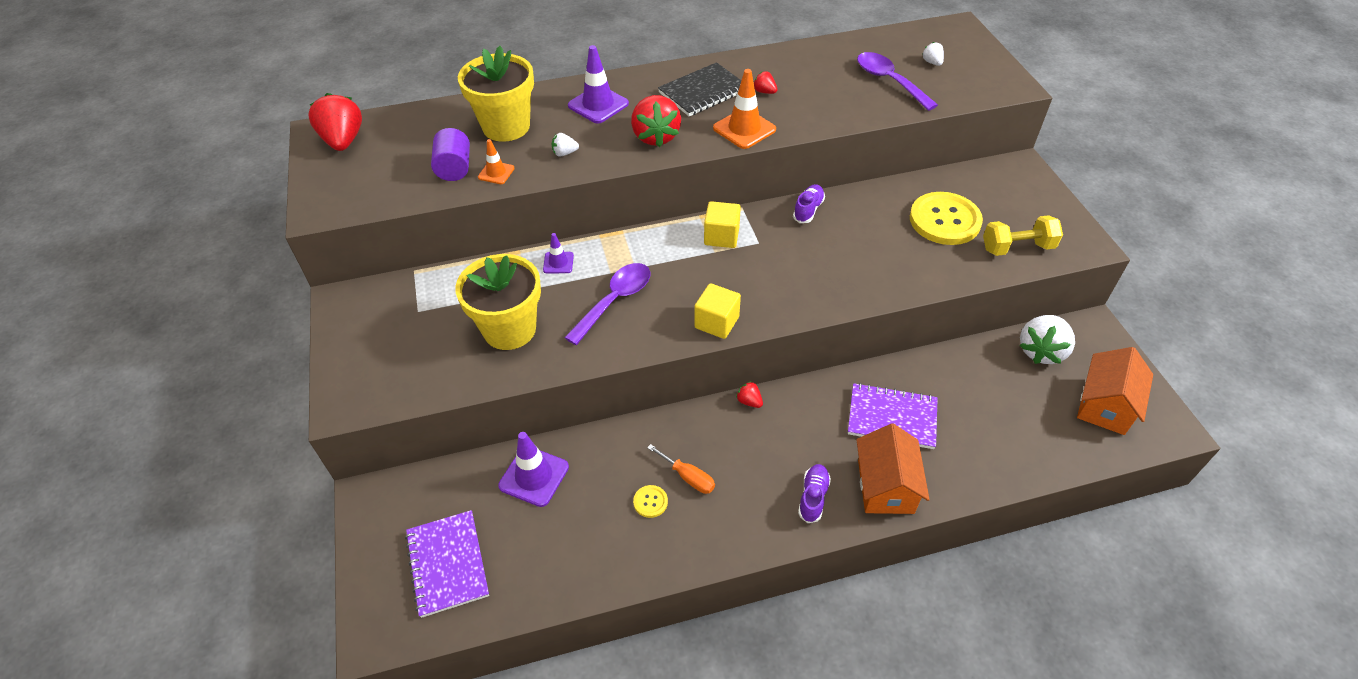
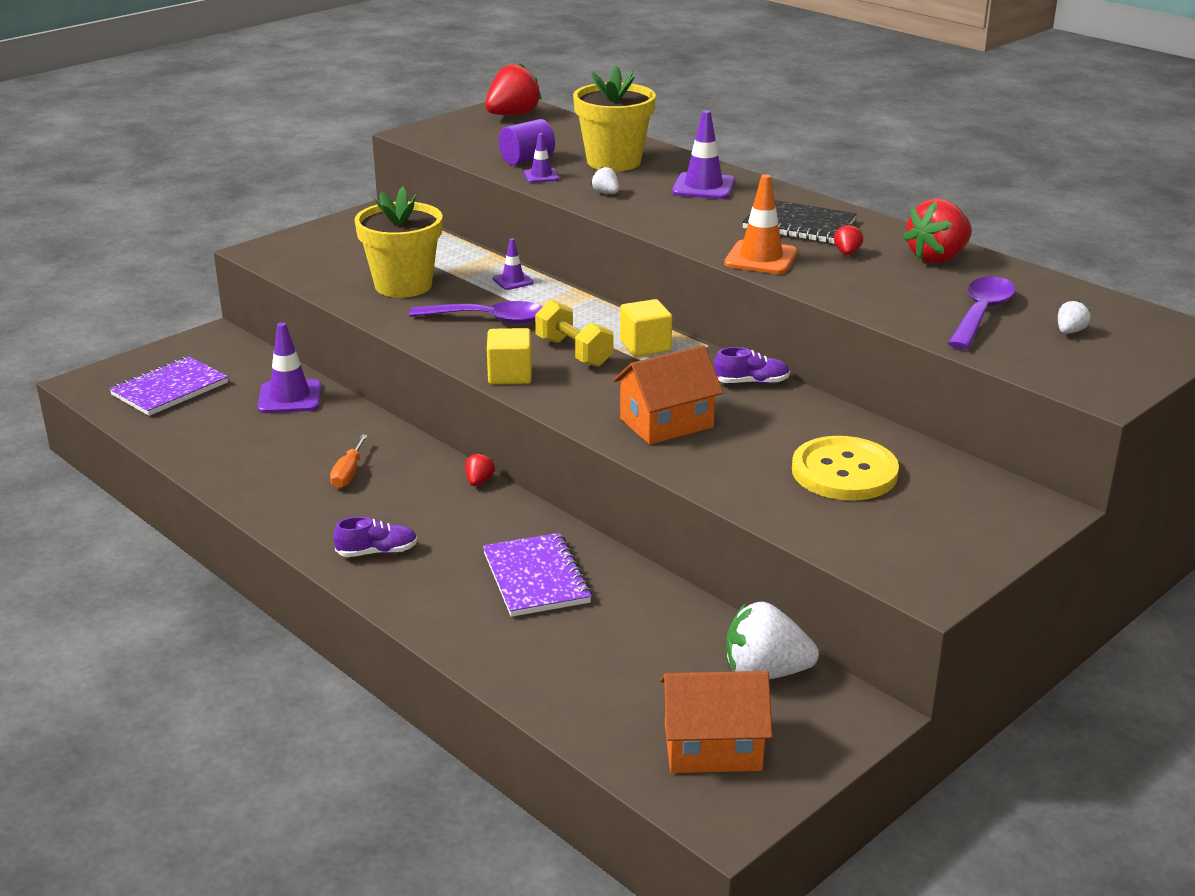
camera: 60 degrees right, 20 degrees down
orange traffic cone [478,139,515,184] -> purple traffic cone [524,133,559,183]
red strawberry [631,95,681,147] -> red strawberry moved to [903,198,972,264]
yellow button [633,485,668,518] -> none
orange house [857,424,930,514] -> orange house moved to [613,345,723,445]
yellow dumbbell [983,215,1063,256] -> yellow dumbbell moved to [535,300,614,367]

